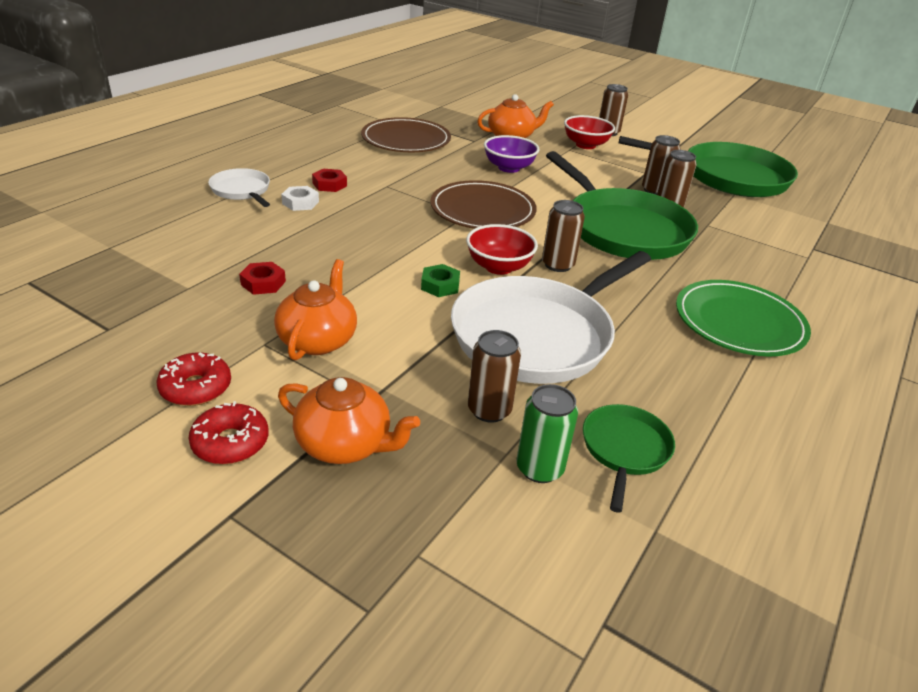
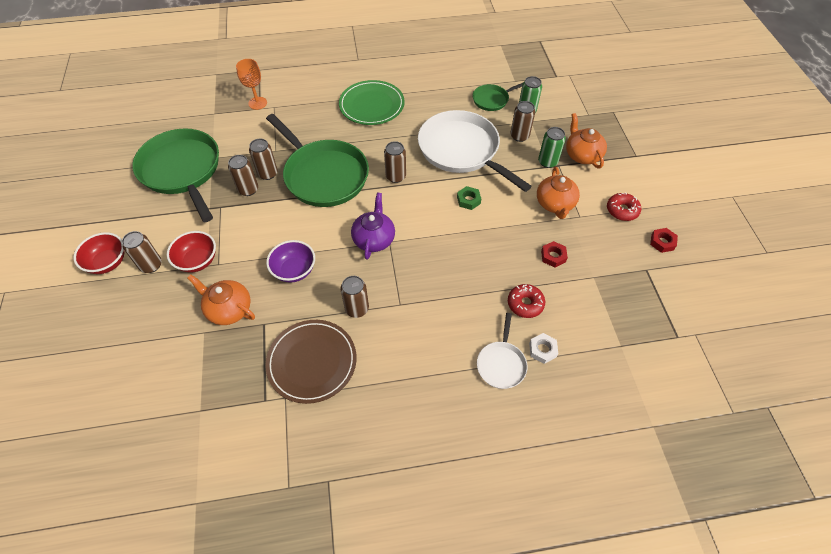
camera: 130 degrees left, 20 degrees up
red donut [189,401,269,464] -> red donut moved to [508,284,545,318]
orange teapot [274,259,357,360] -> orange teapot turned 60 degrees counterclockwise [537,167,580,219]
white nut [281,186,319,211] -> white nut moved to [529,333,558,364]
red nut [312,169,347,192] -> red nut moved to [650,228,678,253]
brown plate [430,180,537,229] -> purple teapot [351,193,395,260]
white pan [451,251,651,384] -> white pan turned 135 degrees counterclockwise [418,110,532,192]
red bowl [466,224,538,275] -> red bowl moved to [73,232,125,274]
green pan [546,151,698,260] -> green pan turned 120 degrees clockwise [266,114,369,207]
none -> orange goblet [236,59,267,110]
none -> brown can [340,276,369,318]
none -> green can [538,127,566,168]

